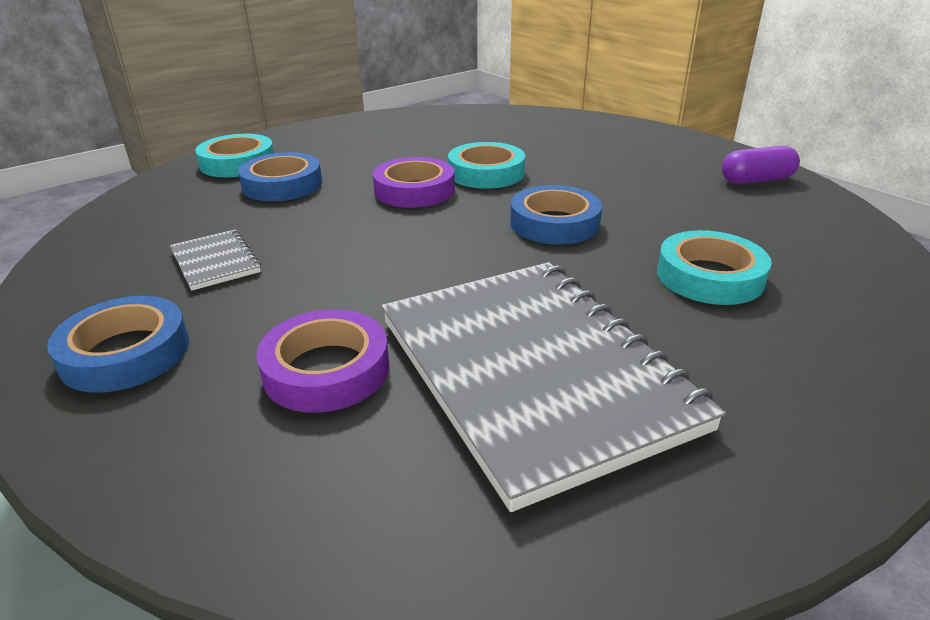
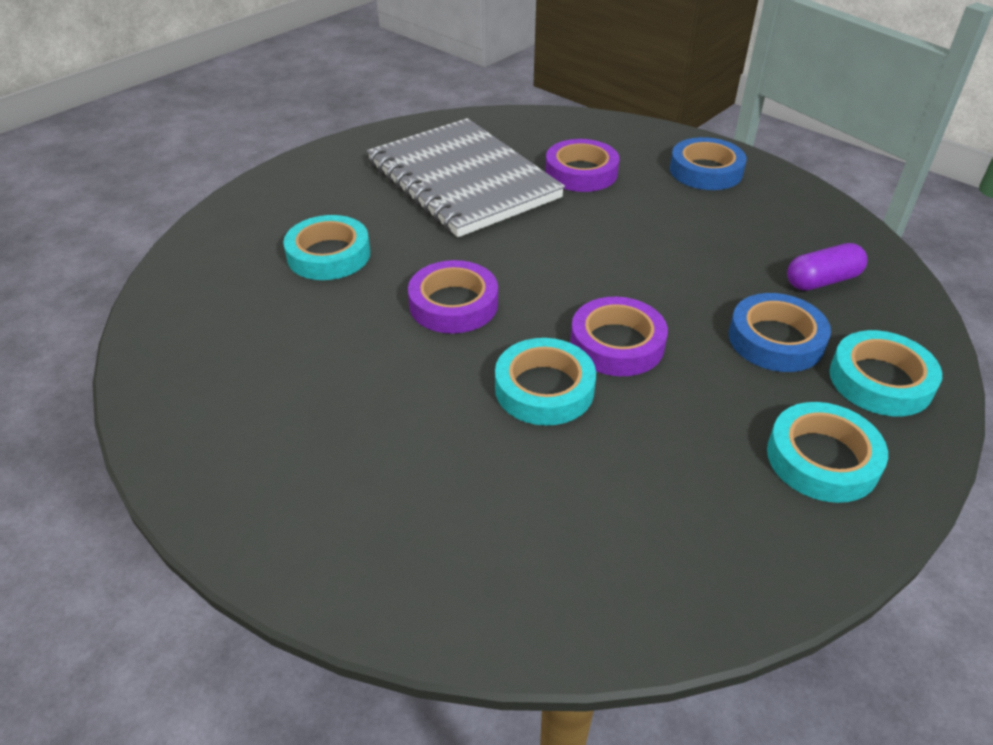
camera: 170 degrees right, 10 degrees up
grey notebook [170,230,261,291] -> none
blue tape [510,185,602,244] -> purple tape [408,260,498,334]
purple capsule [722,146,800,184] -> purple capsule moved to [787,243,867,291]
none -> turquoise tape [767,402,888,503]

